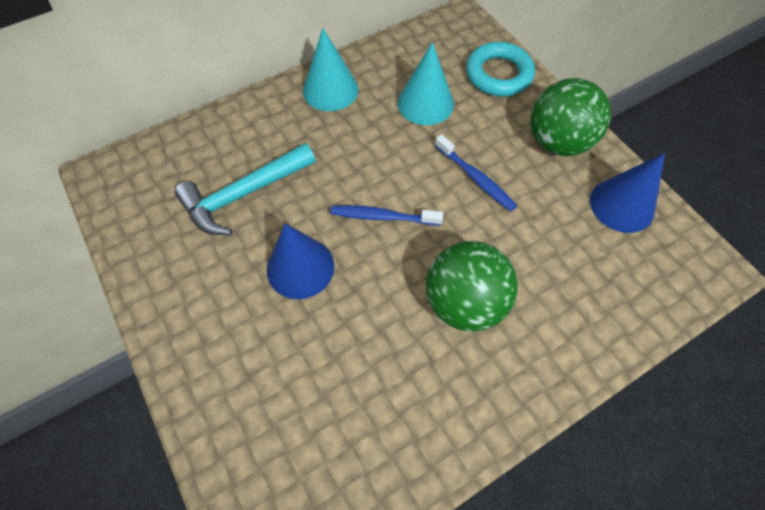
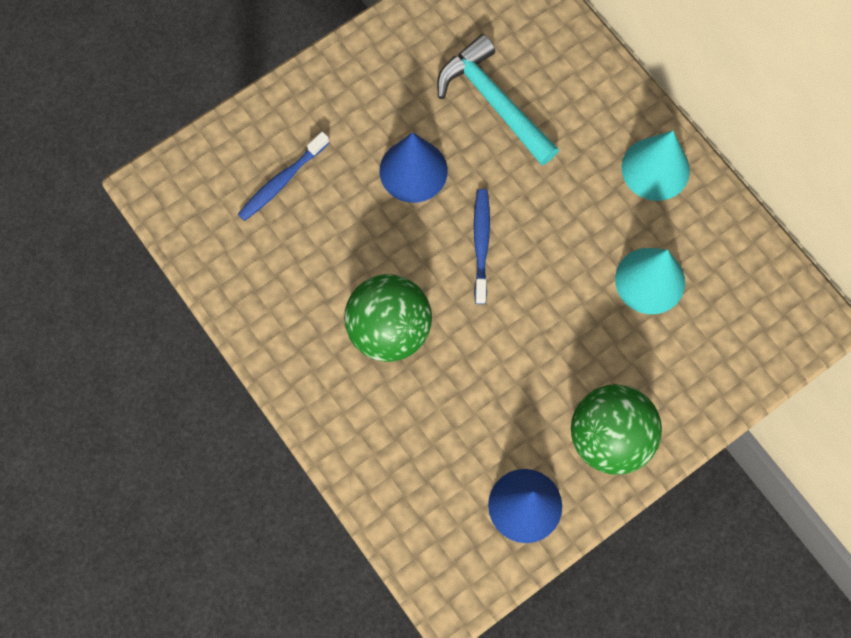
camera: 85 degrees right, 10 degrees up
blue toothbrush [435,134,517,211] -> blue toothbrush moved to [238,132,330,221]
turquoise ring [466,42,535,96] -> none

